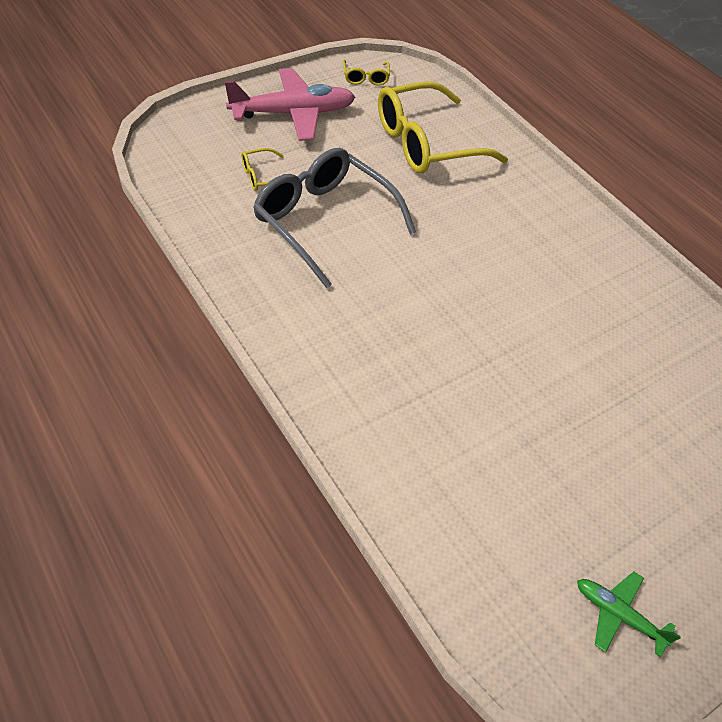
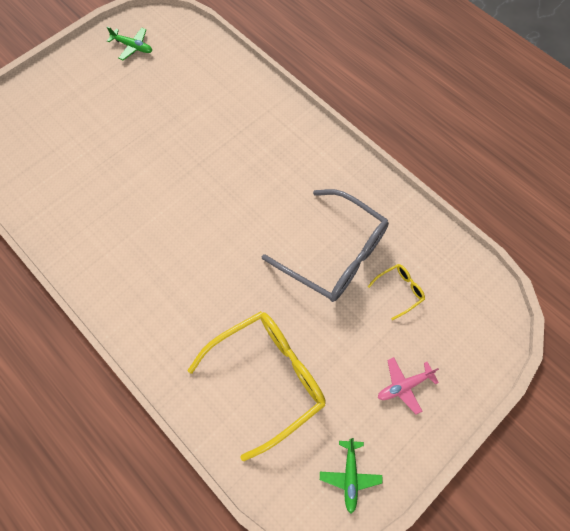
camera: 175 degrees right, 15 degrees up
pink plane [225,68,355,141] -> pink plane [378,357,439,414], size x0.50
yellow glasses [343,60,390,86] -> green plane [320,438,382,513]

